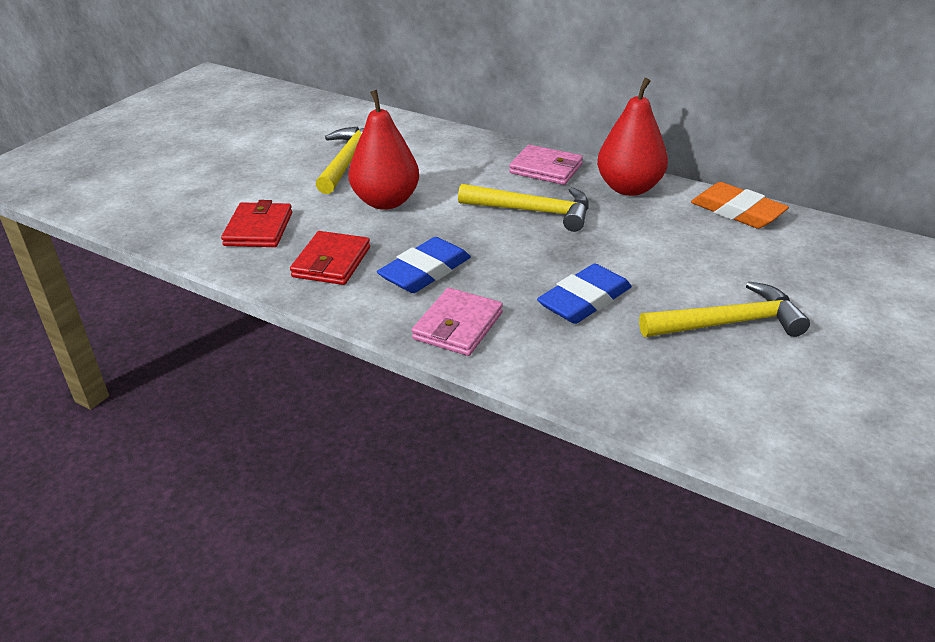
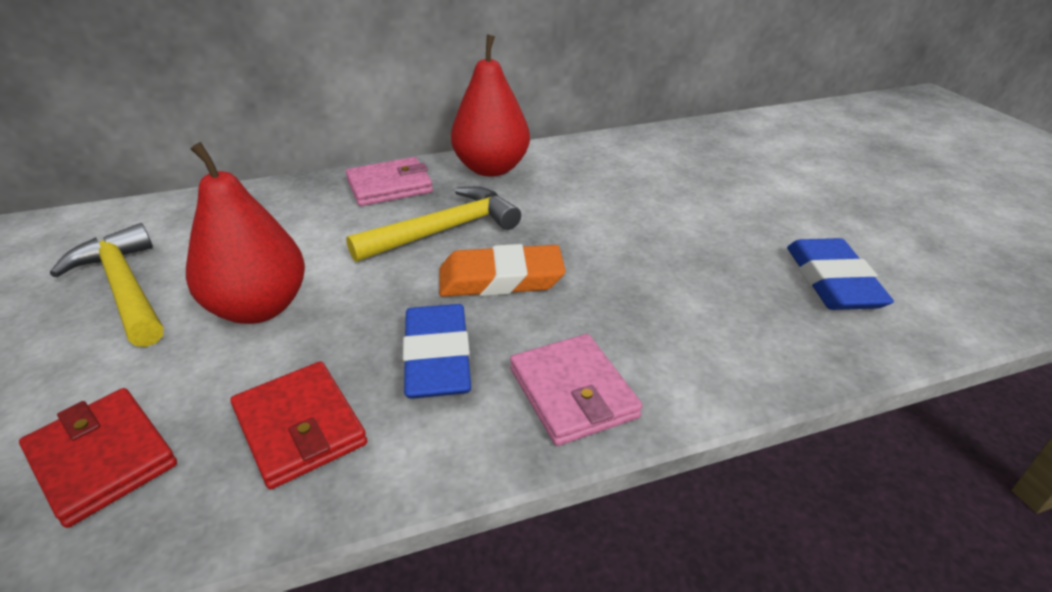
camera: 50 degrees left, 0 degrees up
blue eraser [537,264,632,324] -> blue eraser moved to [787,238,894,310]
yellow hammer [639,281,810,337] -> none
orange eraser [691,182,789,229] -> orange eraser moved to [439,244,566,297]

